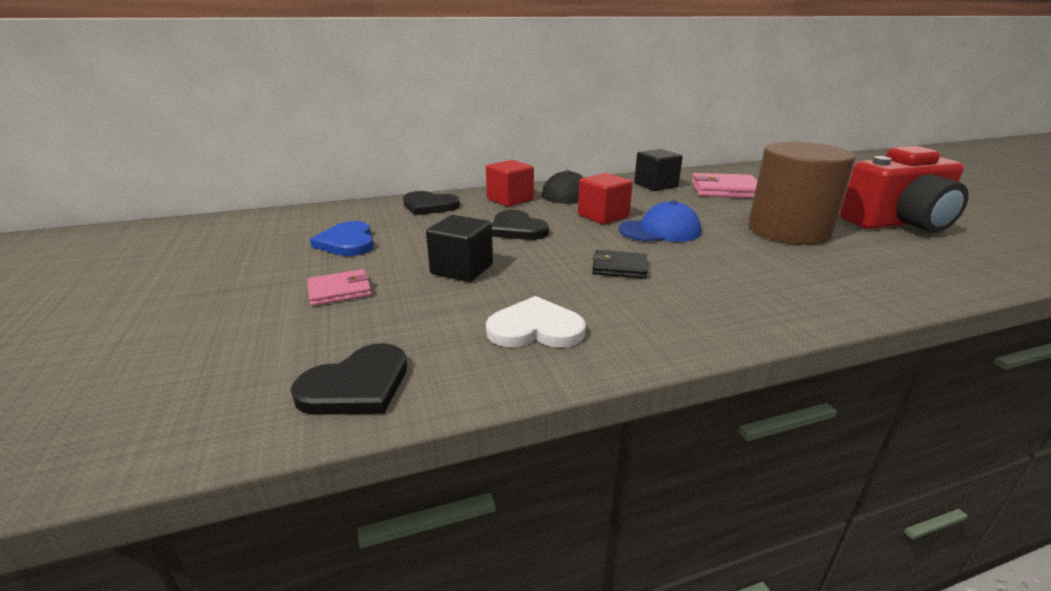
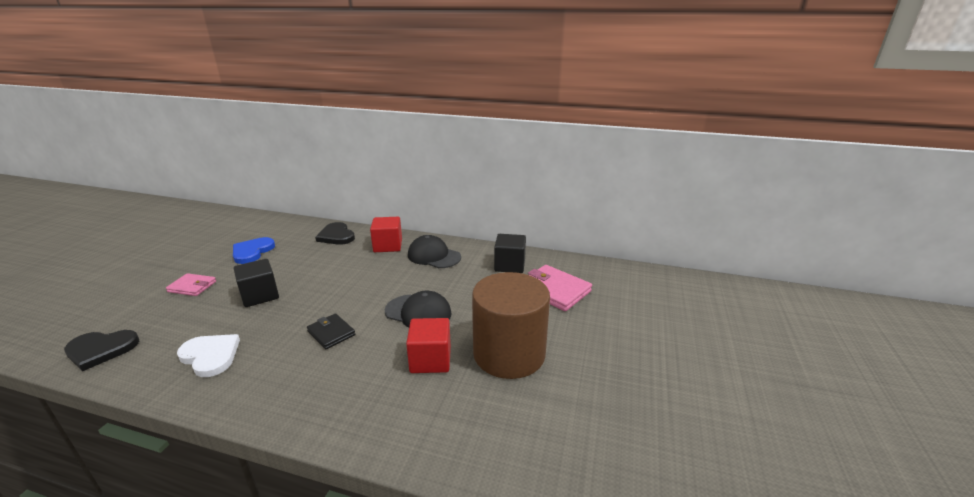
camera: 35 degrees right, 0 degrees up
black heart [492,210,549,240] -> none
red cube [578,173,633,224] -> red cube moved to [406,318,451,373]
blue cap [619,200,701,242] -> black cap [385,291,451,328]
red camera [840,146,969,233] -> none

